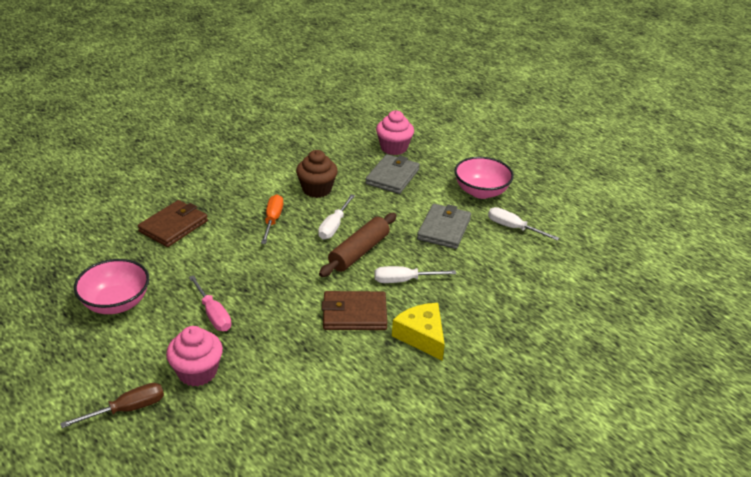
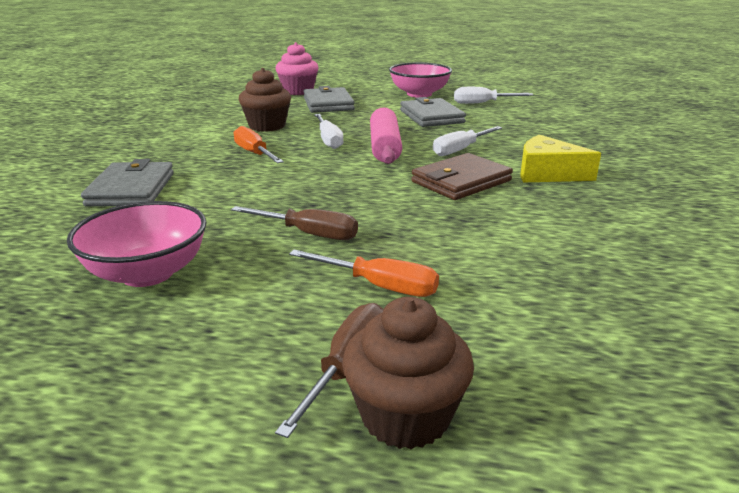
camera: 35 degrees left, 10 degrees down
brown wallet [138,200,208,247] -> grey wallet [81,159,174,207]
pink cupcake [166,326,223,386] -> orange screwdriver [289,250,439,297]
pink screwdriver [189,275,231,331] -> brown screwdriver [231,206,358,240]
brown rolling pin [319,213,396,277] -> pink rolling pin [370,107,402,164]
none -> brown cupcake [342,297,474,449]

